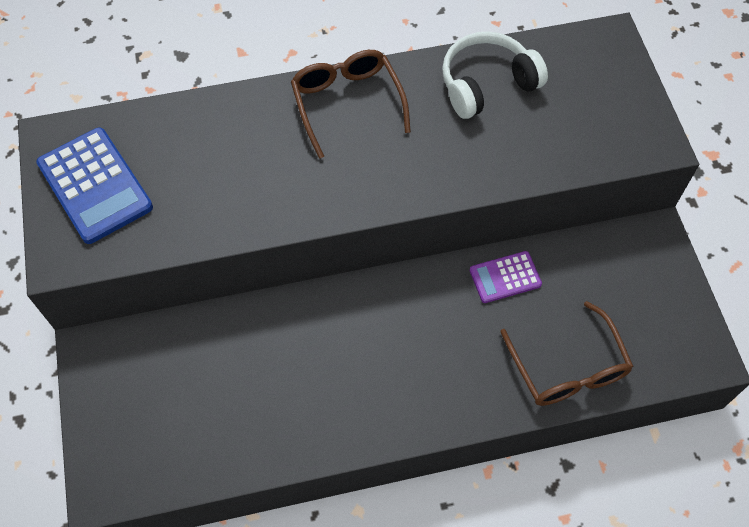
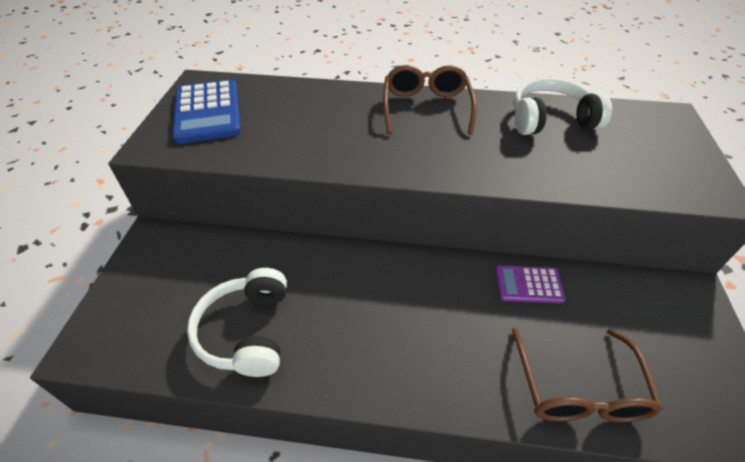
camera: 20 degrees right, 15 degrees down
none -> white headphones [187,268,287,377]

